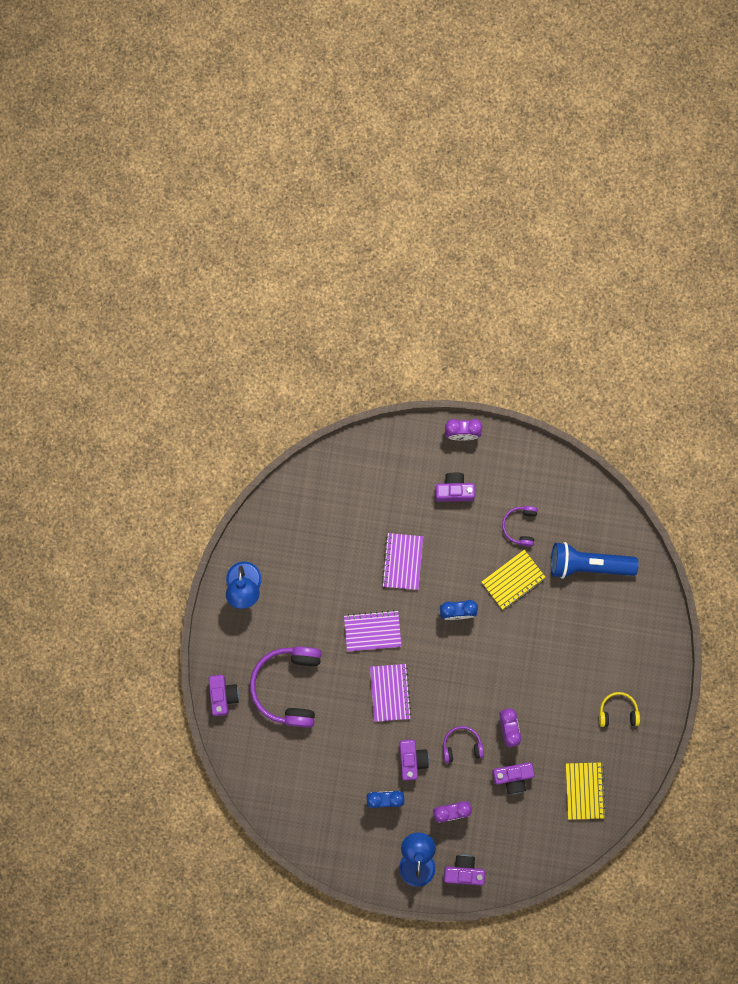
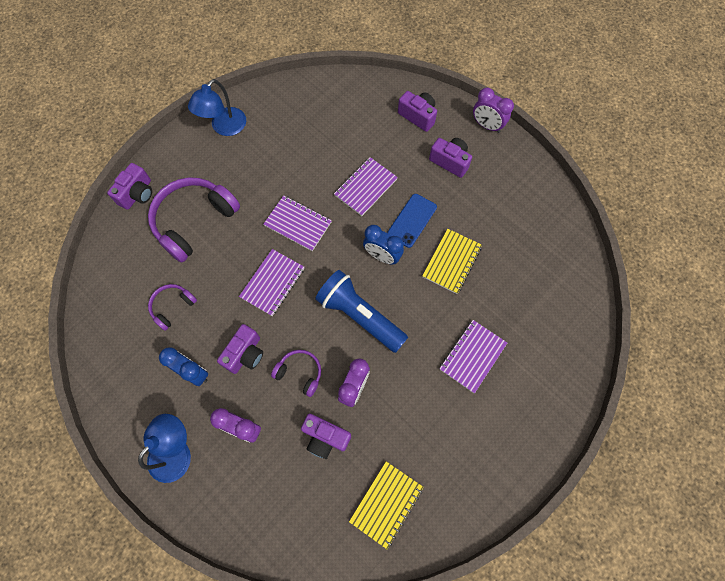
camera: 35 degrees right, 10 degrees down
purple camera [444,855,485,885] -> purple camera moved to [398,91,437,132]
yellow notebook [482,550,546,610] -> yellow notebook turned 60 degrees counterclockwise [422,229,482,294]
purple headphones [502,506,538,546] -> purple headphones moved to [148,284,197,331]
blue flashlight [551,542,639,579] -> blue flashlight moved to [315,270,408,353]
yellow headphones [599,692,640,727] -> none
none -> blue phone [387,194,437,248]
none -> purple notebook [439,320,507,393]

